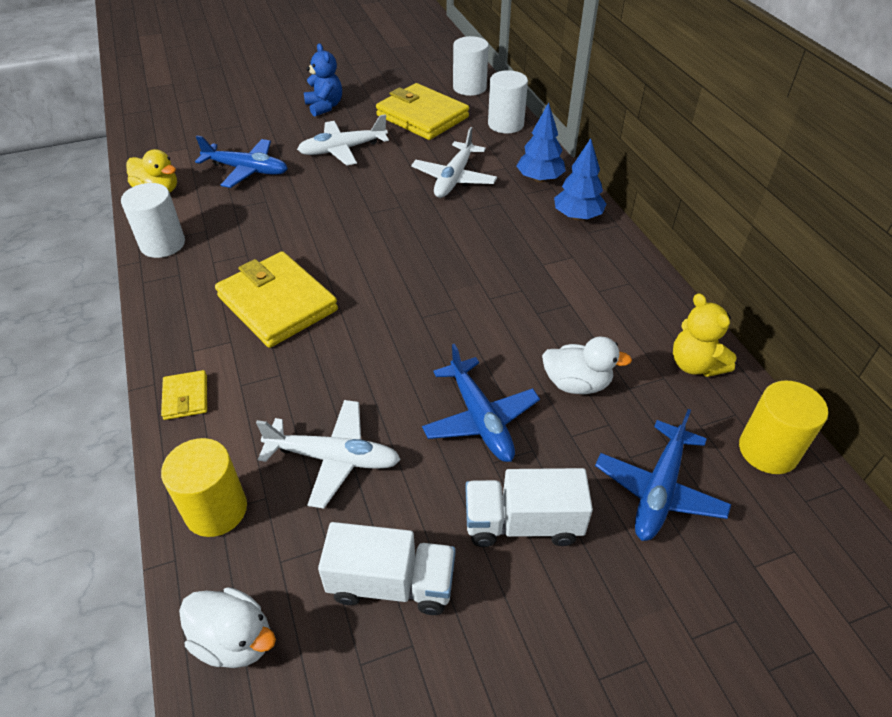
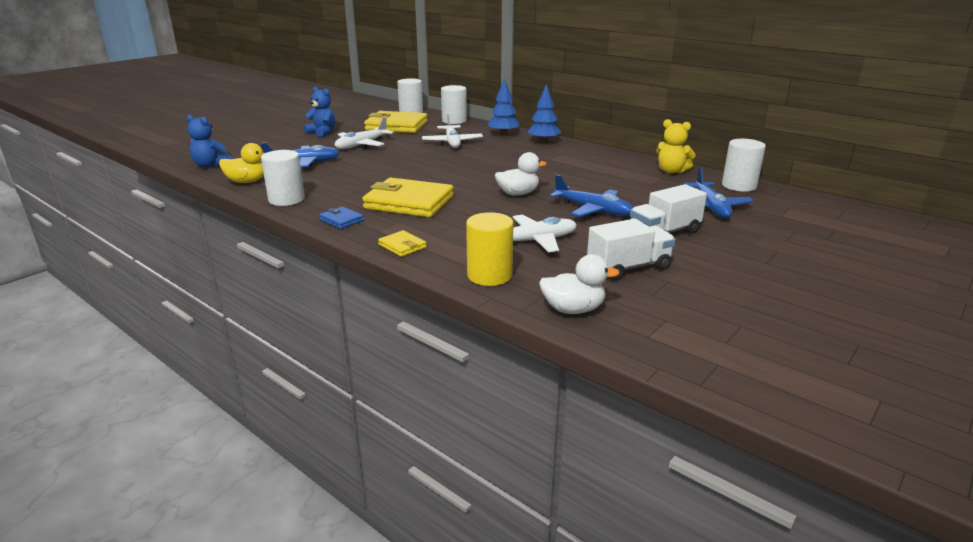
camera: 30 degrees left, 20 degrees down
white duck [542,337,632,394] -> white duck moved to [495,152,547,195]
yellow cylinder [739,381,828,474] -> white cylinder [722,139,766,192]
none -> blue teddy bear [186,115,232,167]
none -> blue wallet [319,206,364,229]

